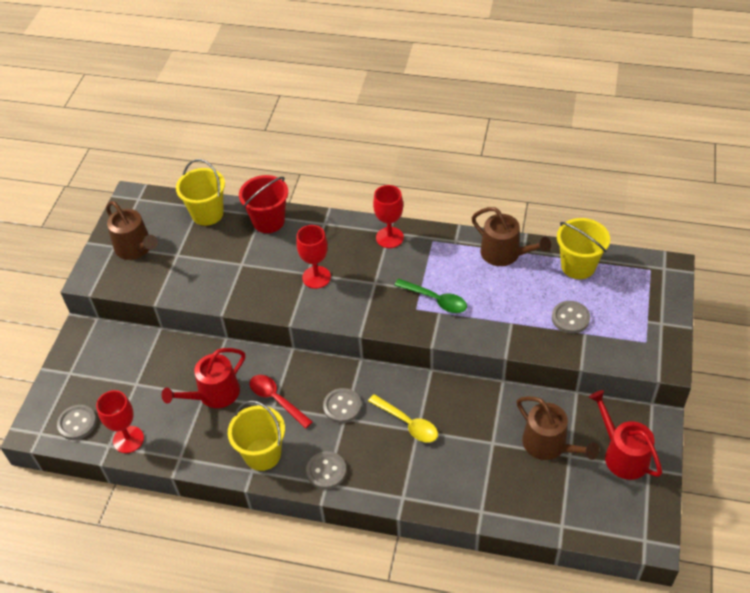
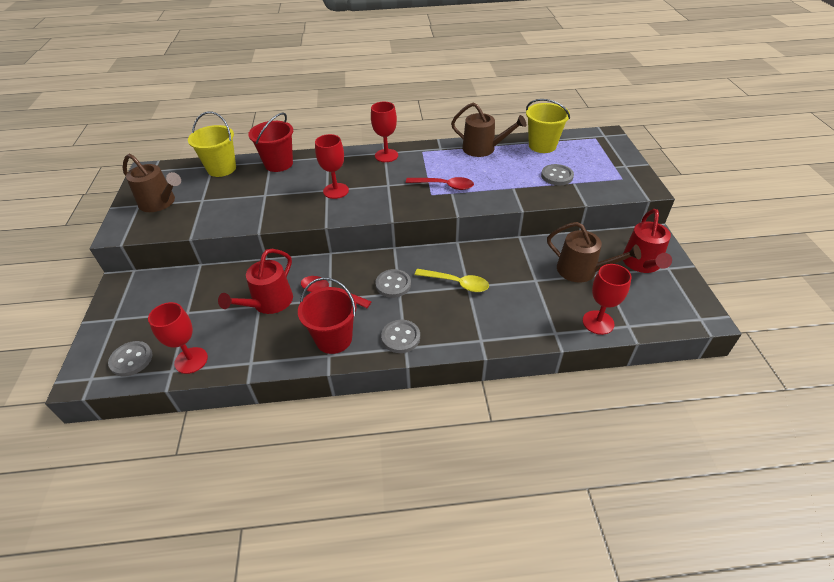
camera: 20 degrees left, 5 degrees down
yellow bucket [228,401,285,471] -> red bucket [298,277,357,354]
green spoon [394,279,467,313] -> red spoon [406,177,474,190]
red watering can [589,390,662,480] -> red watering can turned 120 degrees counterclockwise [623,209,672,273]
none -> red goblet [583,264,632,335]

